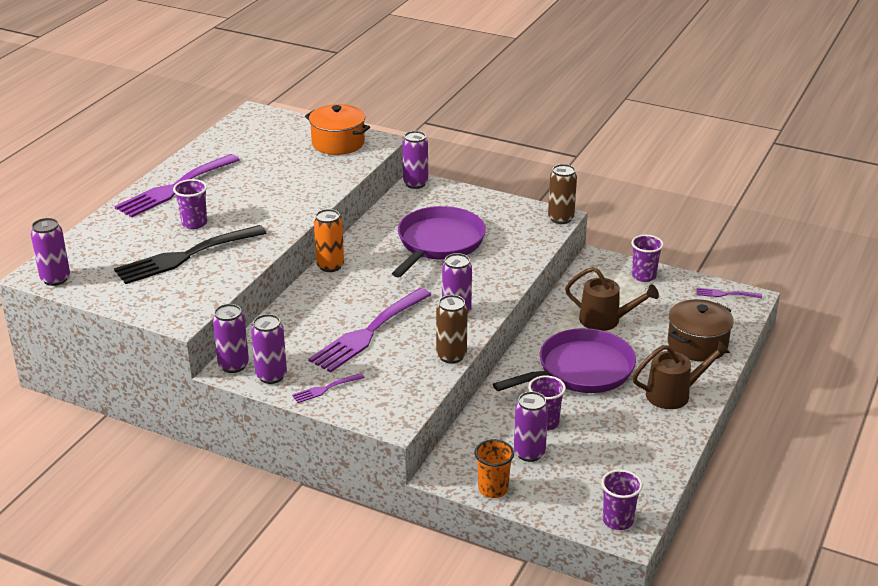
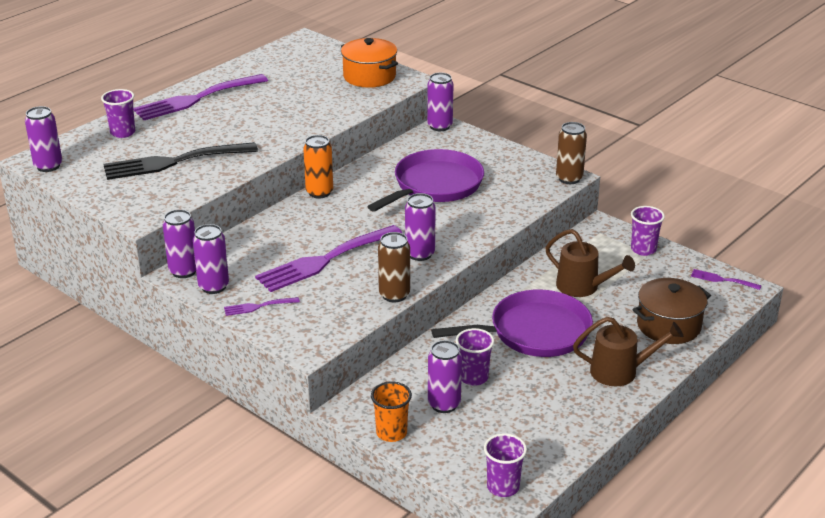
camera: 15 degrees right, 0 degrees up
purple cup [173,179,207,229] -> purple cup moved to [101,89,135,138]

